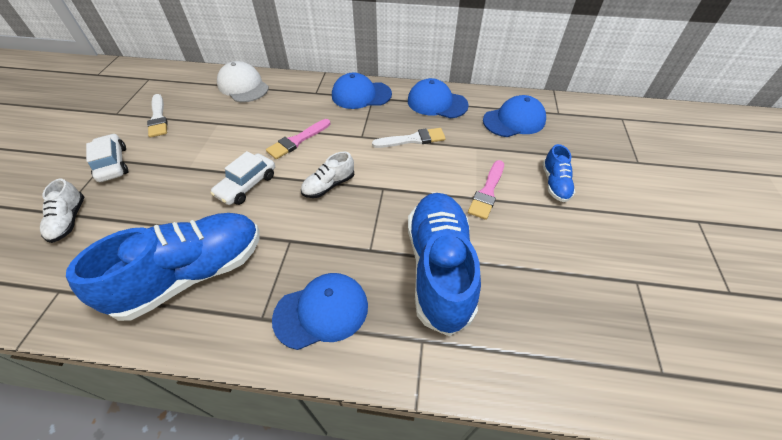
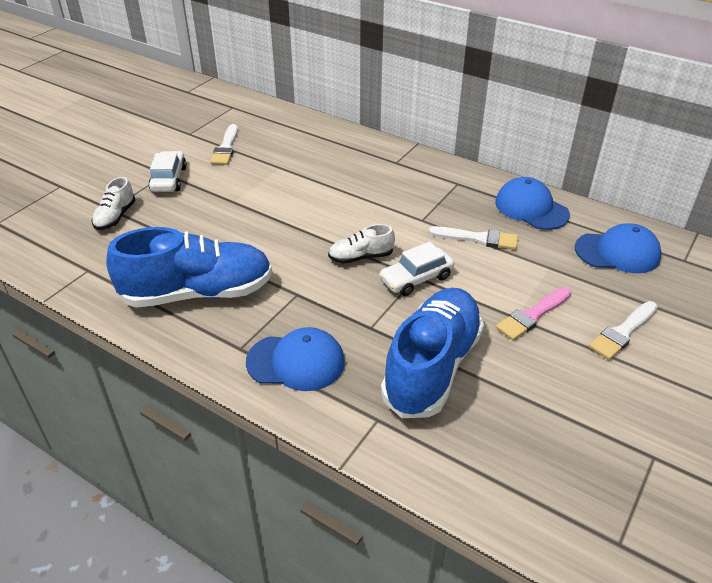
camera: 25 degrees right, 10 degrees down
white car [210,151,275,205] -> white car moved to [379,242,454,296]
white cap [217,61,269,102] -> none
pink brush [266,119,330,159] -> none
blue cap [332,73,392,109] -> none
blue shoe [542,144,575,202] -> white brush [589,301,658,360]

